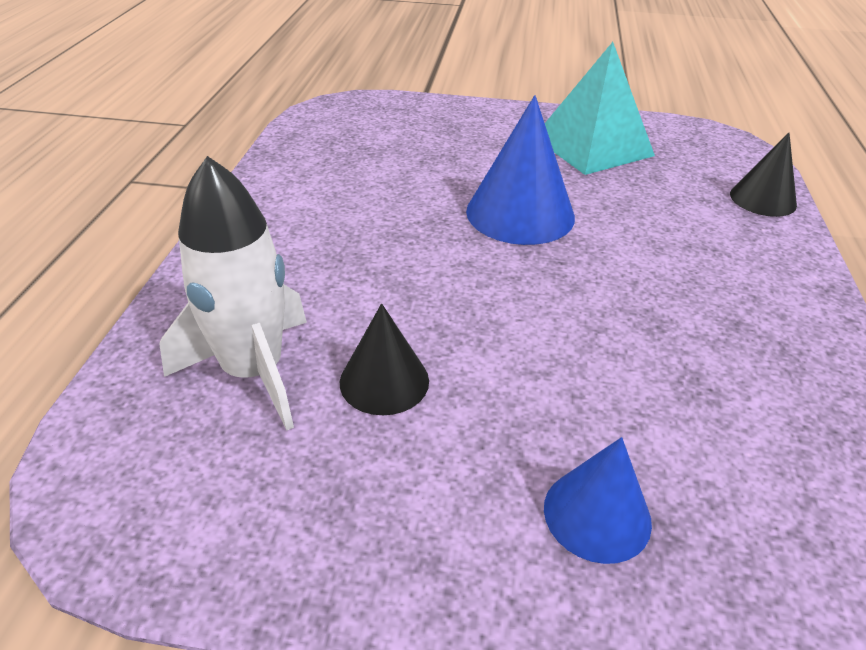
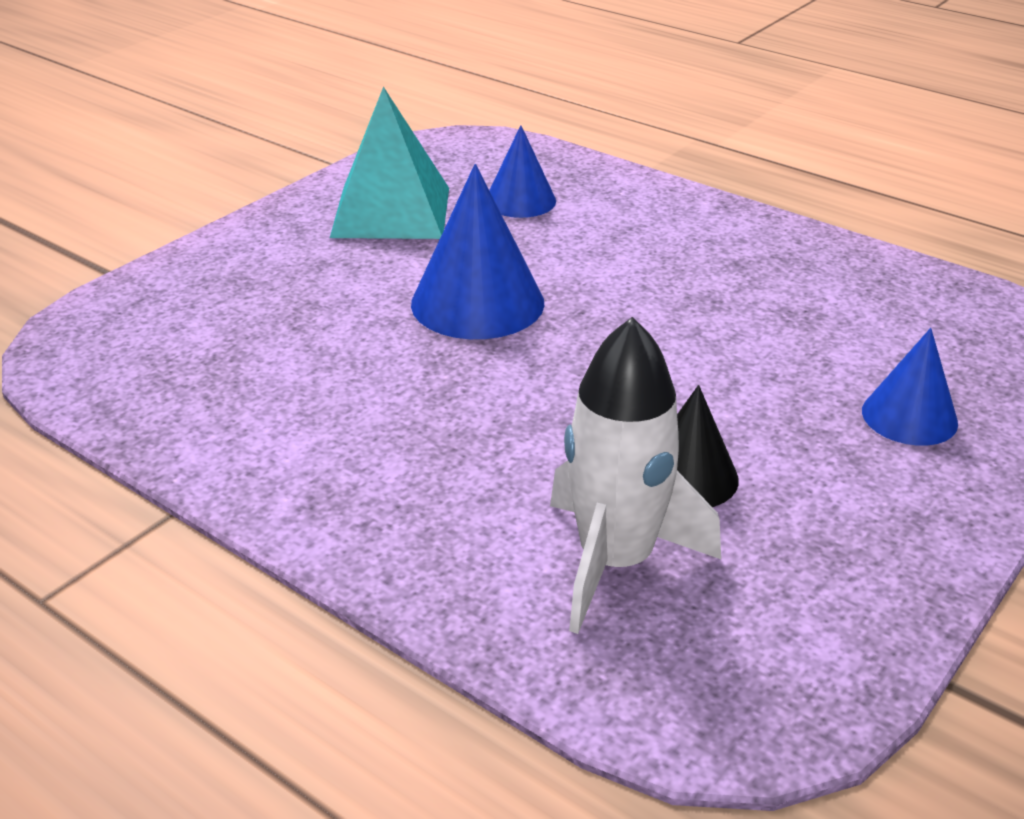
camera: 60 degrees left, 5 degrees down
black cone [730,133,797,217] -> none
none -> blue cone [489,125,556,218]

